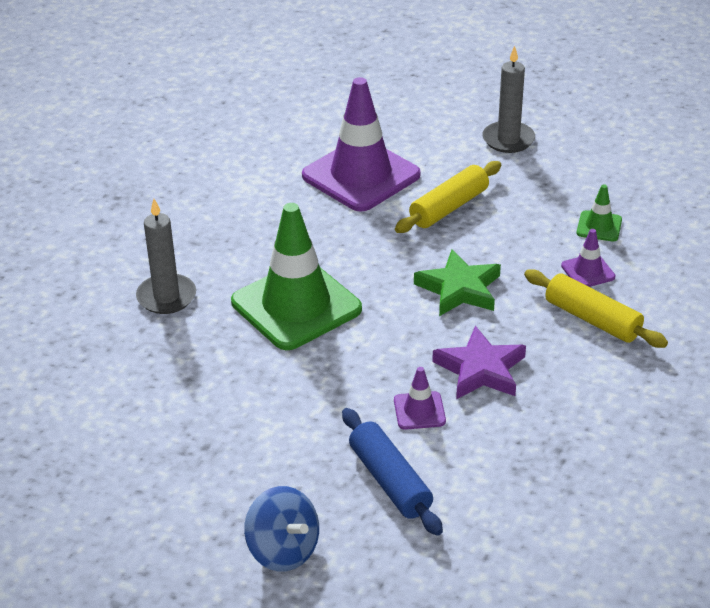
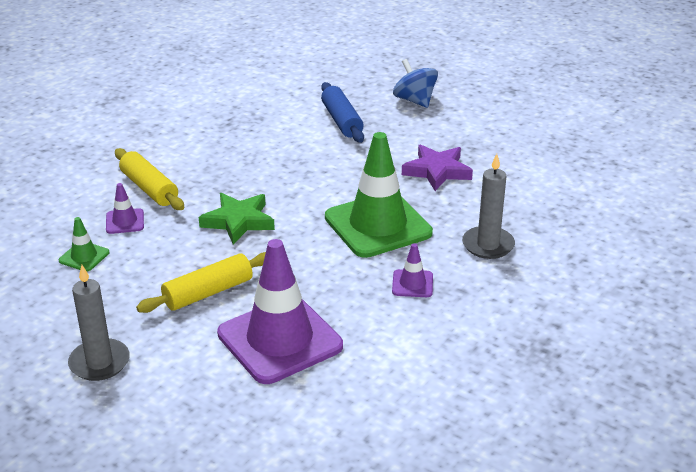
camera: 170 degrees left, 5 degrees down
purple traffic cone [394,367,446,430] -> purple traffic cone moved to [392,243,433,297]
purple star [432,326,526,399] -> purple star moved to [402,144,473,191]

